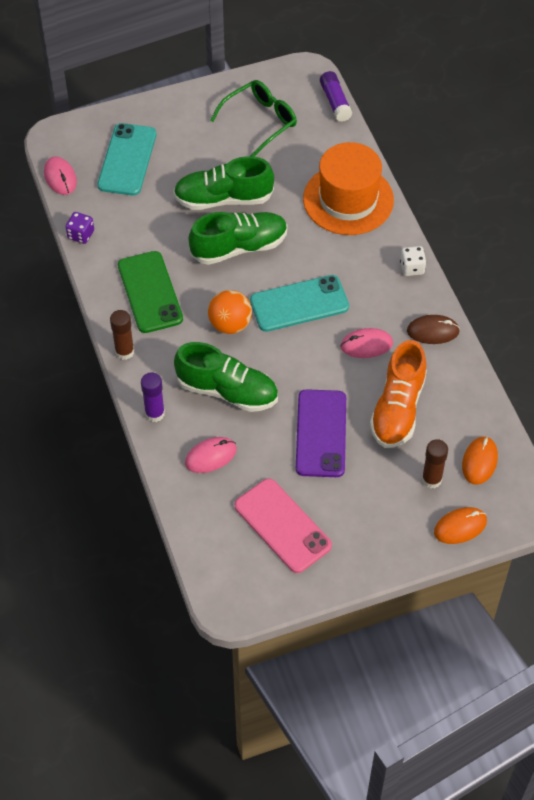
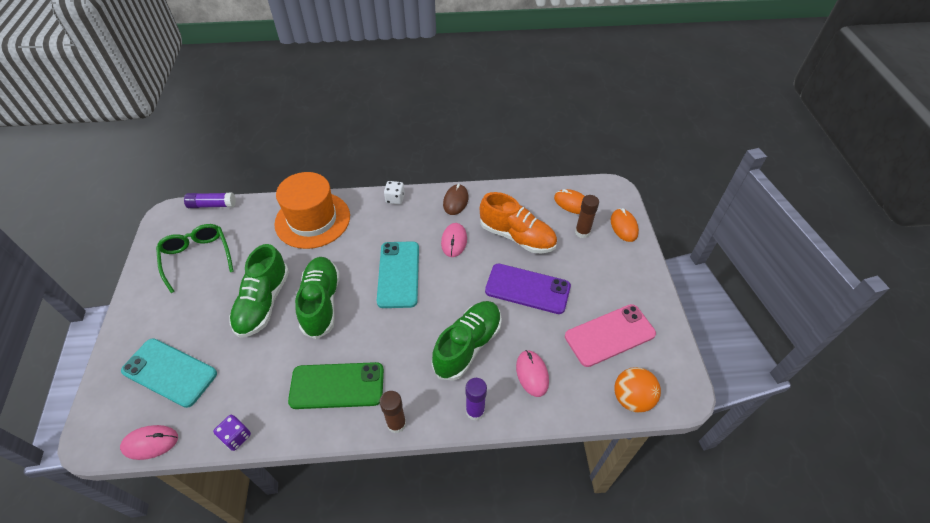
camera: 75 degrees left, 5 degrees down
orange ball [208,290,252,334] -> orange ball moved to [614,367,661,413]

